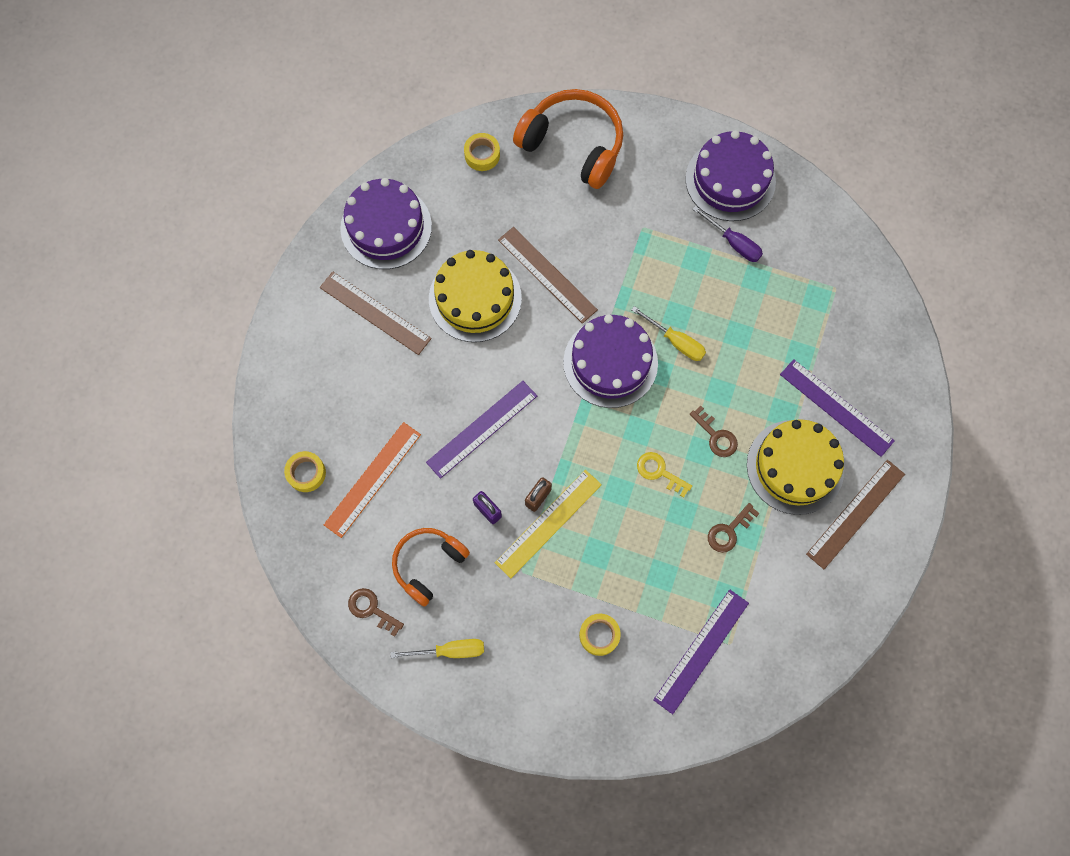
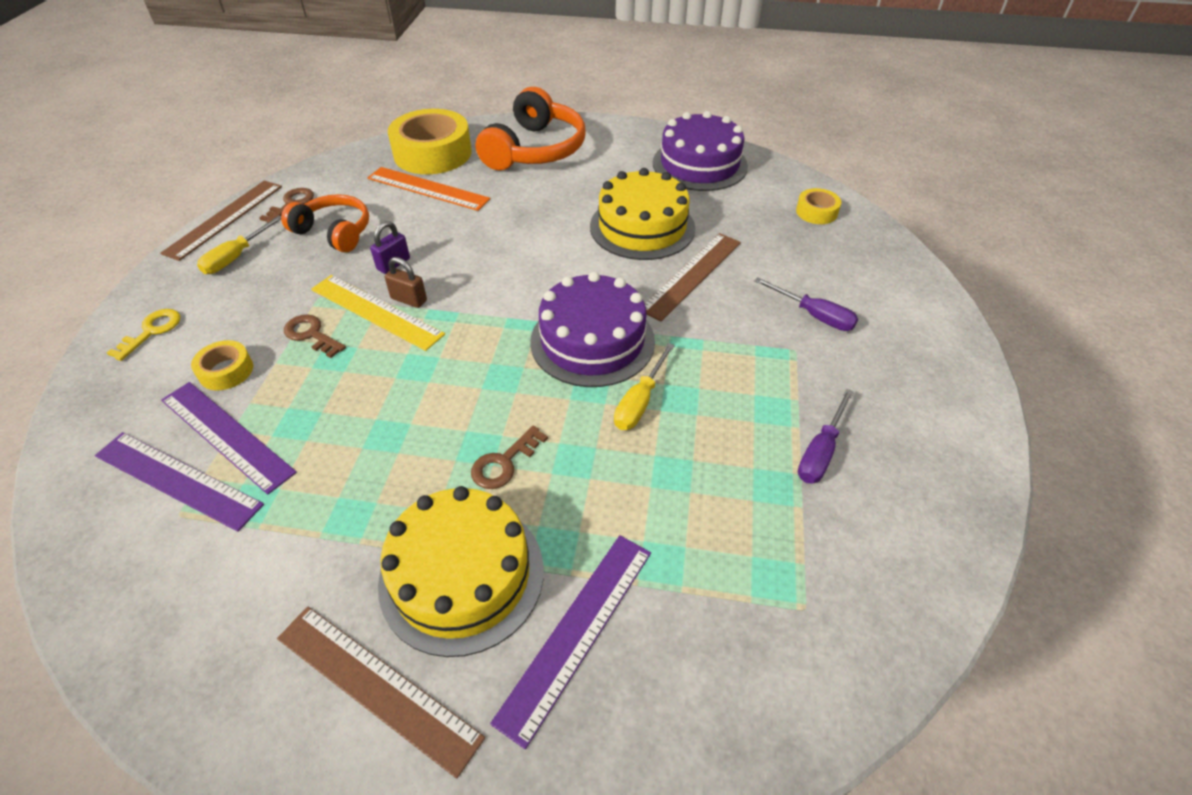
camera: 80 degrees right, 25 degrees down
yellow tape [284,451,326,492] -> yellow tape [388,109,472,174], size x2.09
brown ruler [320,272,432,355] -> brown ruler moved to [160,180,282,261]
yellow screwdriver [390,639,484,658] -> yellow screwdriver turned 45 degrees clockwise [197,215,281,274]
purple ruler [426,381,537,479] -> purple ruler moved to [161,382,297,495]
orange headphones [513,89,623,189] -> orange headphones moved to [476,87,585,170]
yellow key [637,452,692,498] -> yellow key moved to [107,309,180,361]
purple cake [685,130,776,221] -> none
brown key [708,503,760,553] -> brown key moved to [284,314,346,358]
none -> purple screwdriver [754,277,858,331]

